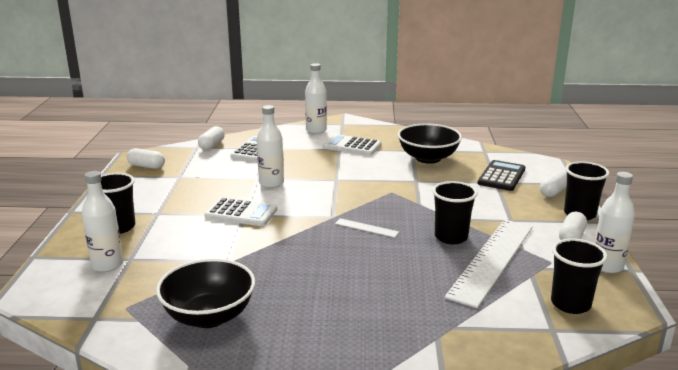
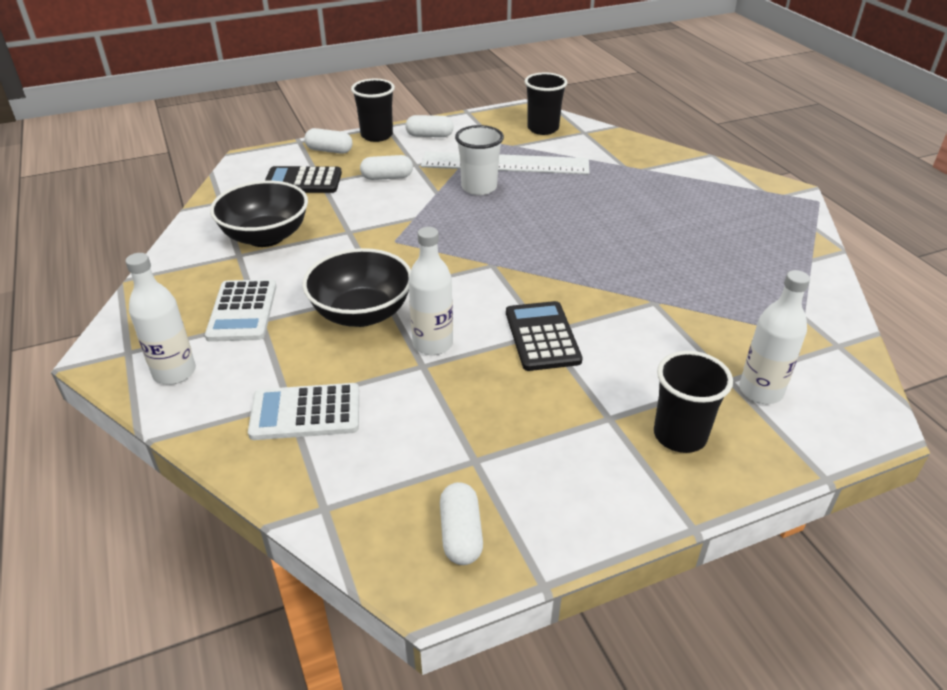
camera: 115 degrees left, 15 degrees up
black bowl [156,258,255,328] -> black bowl moved to [302,248,411,327]
white capsule [198,126,225,150] -> white capsule moved to [360,155,413,180]
white calculator [204,197,277,226] -> black calculator [506,301,582,371]
white ruler [335,218,399,238] -> none
black cup [432,181,478,244] -> white cup [455,125,504,195]
white bottle [594,172,635,273] -> none

